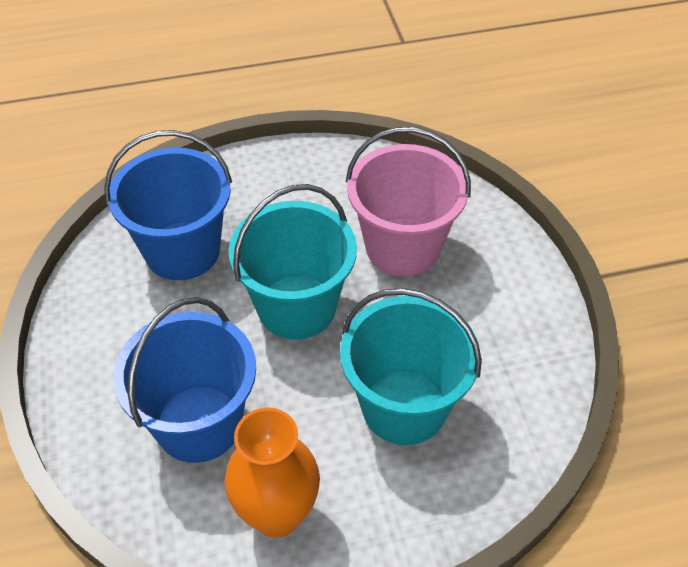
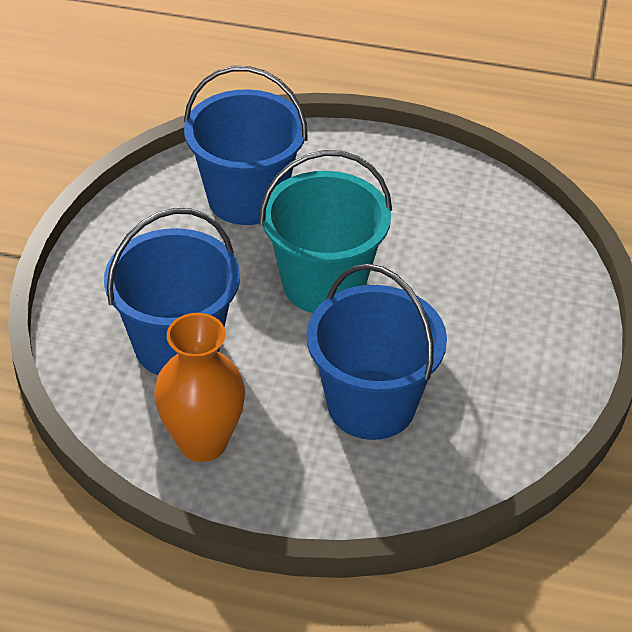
camera: 25 degrees right, 5 degrees down
turquoise bucket [340,288,482,445] -> blue bucket [307,264,447,440]
pink bucket [346,127,471,277] -> none

